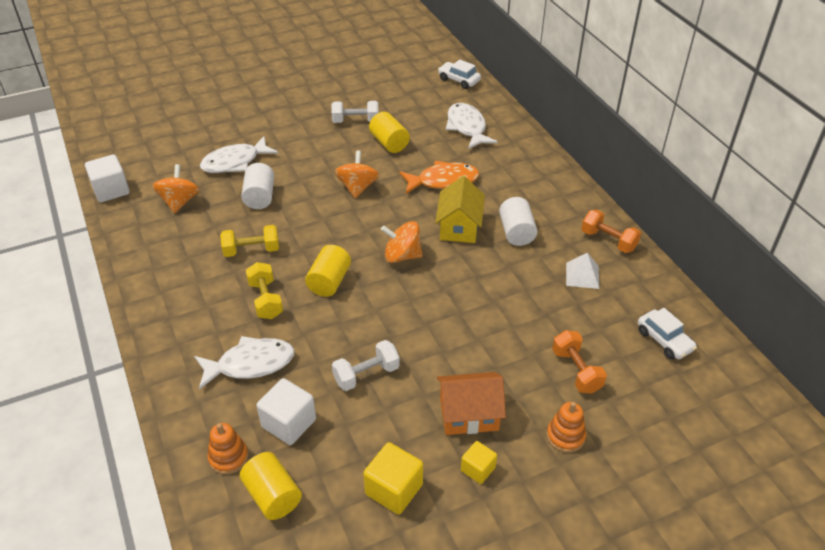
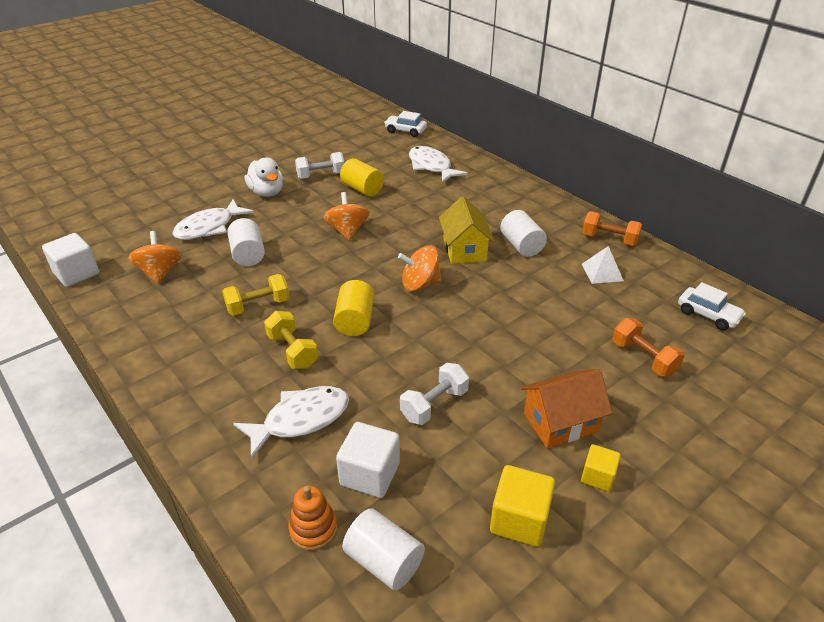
camera: 15 degrees left, 5 degrees down
yellow cylinder [240,452,302,520] -> white cylinder [342,508,425,591]
orange fish [399,161,479,194] -> none
orange stacking toy [547,402,586,452] -> none
none -> white duck [244,157,283,197]

